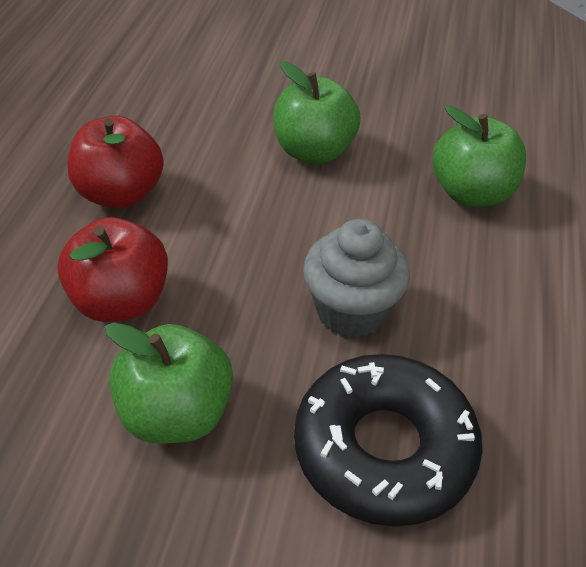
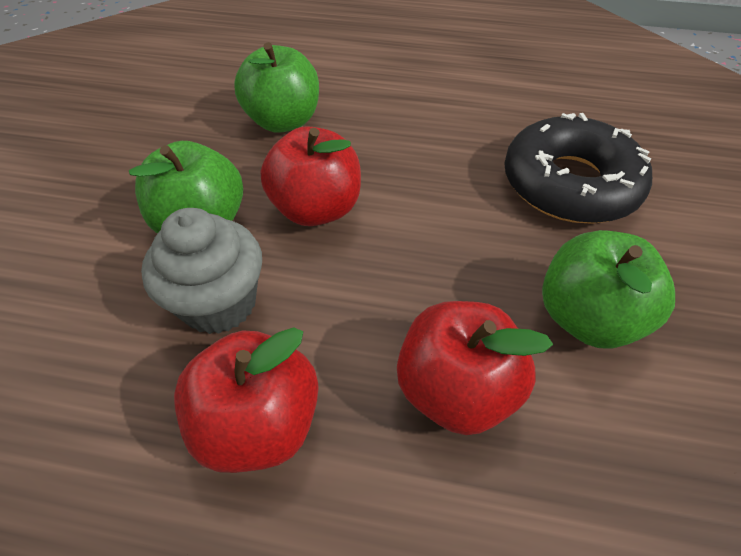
camera: 90 degrees left, 5 degrees up
grey cupcake [303,219,410,338] -> grey cupcake moved to [141,208,262,334]
none -> red apple [261,126,361,226]

